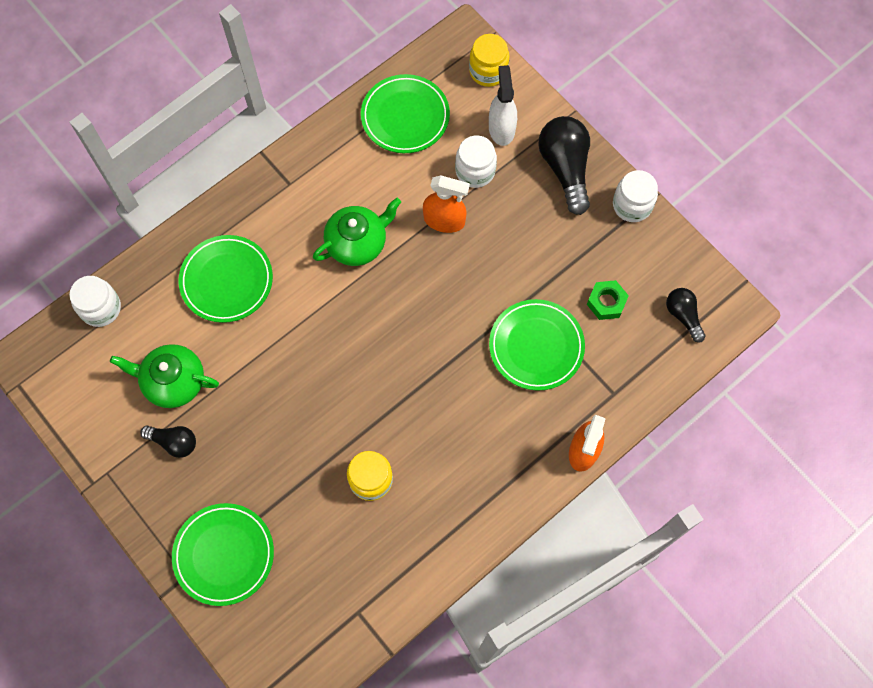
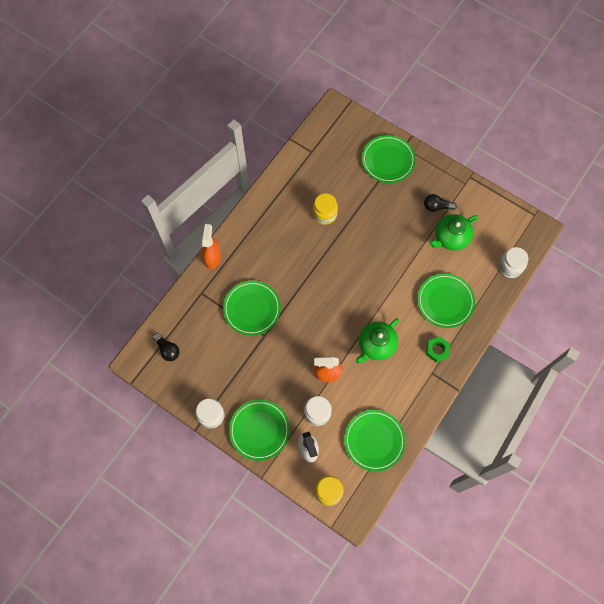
camera: 165 degrees right, 0 degrees up
green teapot [110,344,219,408] -> green teapot turned 150 degrees clockwise [429,214,478,250]
black light bulb [538,116,590,215] -> green plate [229,400,290,461]
green nut [587,280,629,320] -> green nut moved to [426,337,450,362]

